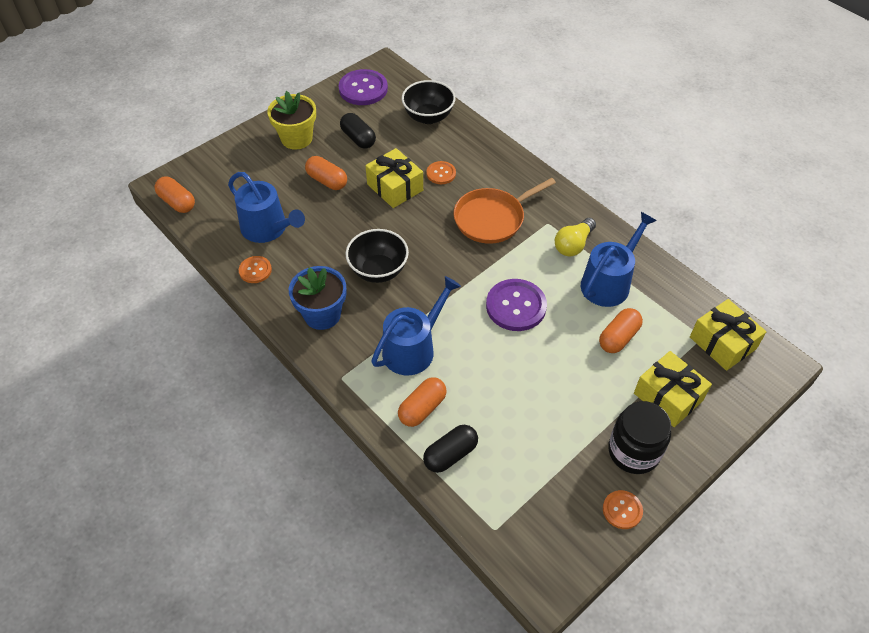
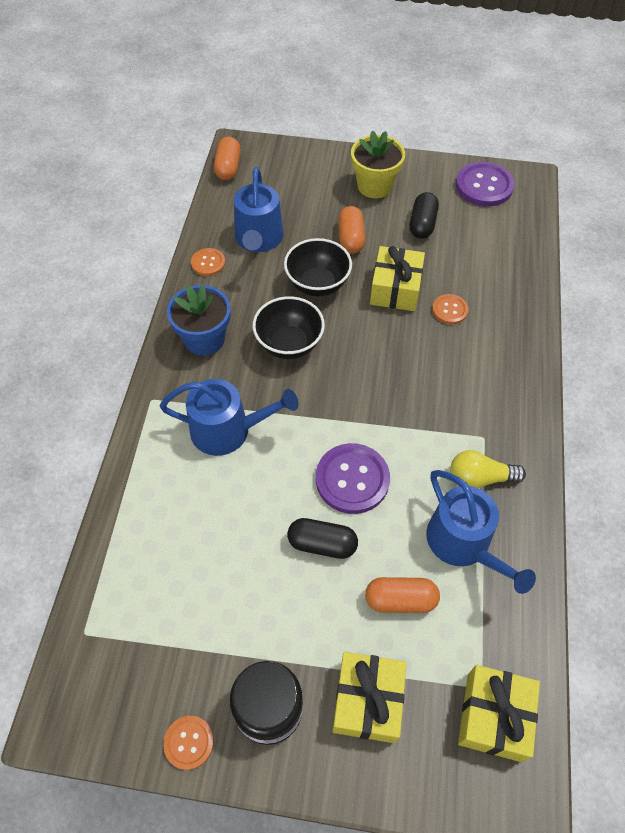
camera: 50 degrees right, 5 degrees up
orange capsule [398,377,447,427] -> none
black bowl [402,80,455,124] -> black bowl moved to [284,238,352,296]
black capsule [423,425,478,473] -> black capsule moved to [287,518,358,559]
orange pan [454,178,556,244] -> none
blue watering can [581,212,657,307] -> blue watering can turned 60 degrees clockwise [426,470,536,594]

